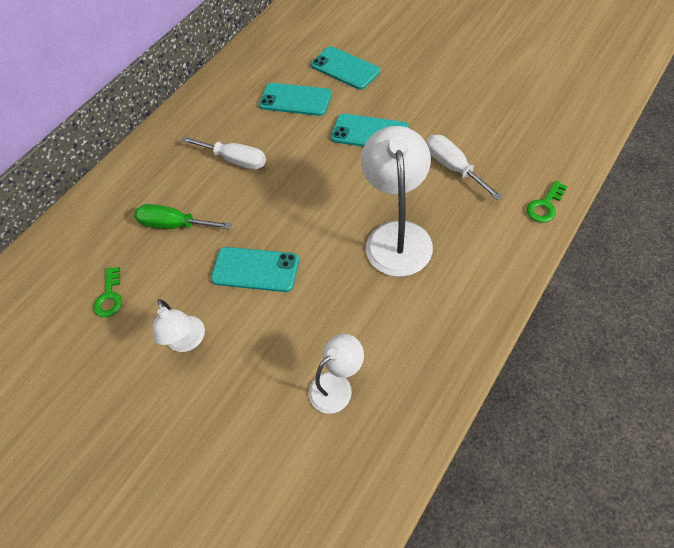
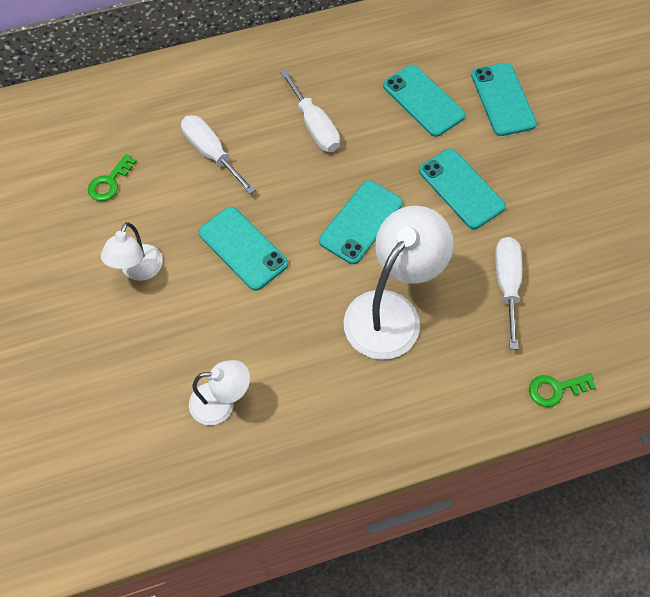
camera: 30 degrees right, 5 degrees up
green screwdriver [134,204,231,229] -> white screwdriver [181,115,255,194]
none -> turquoise phone [319,180,403,264]

